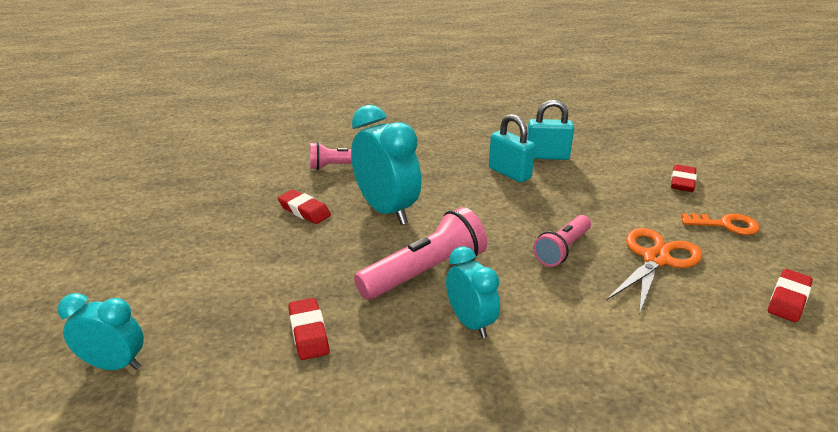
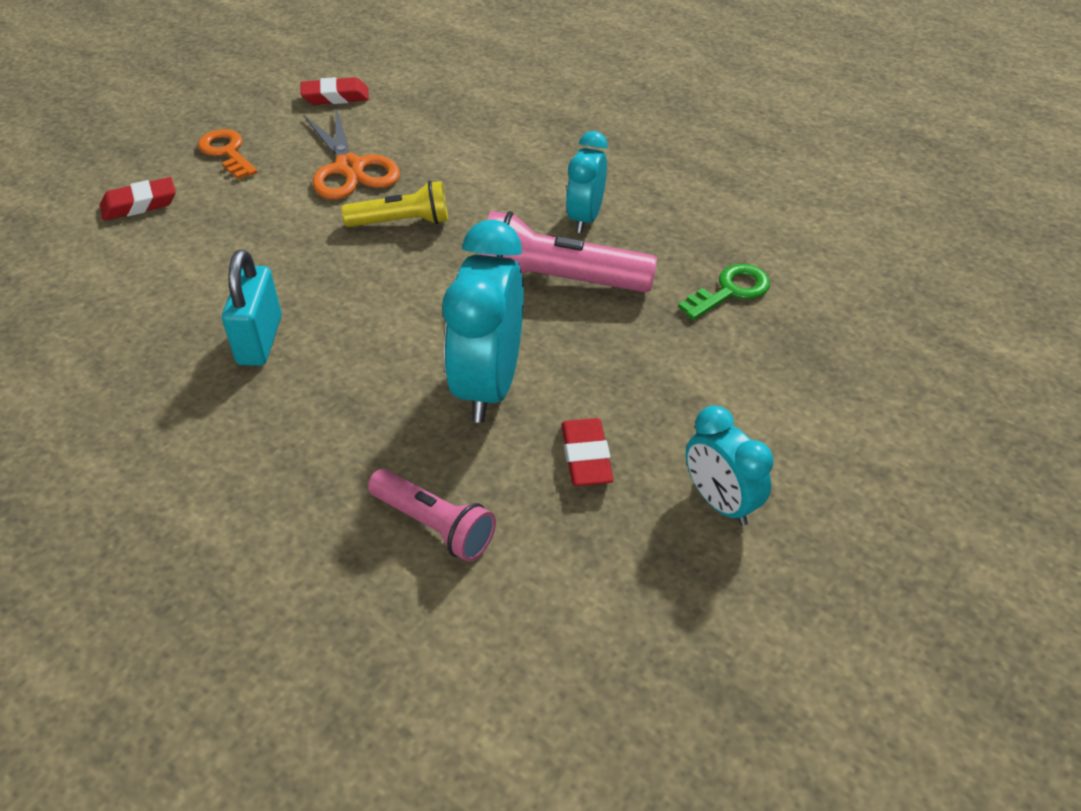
camera: 135 degrees left, 15 degrees up
turquoise clock [58,293,144,370] -> turquoise clock moved to [686,405,773,526]
red eraser [288,298,329,360] -> green key [678,264,770,320]
turquoise padlock [527,100,574,160] -> none
pink flashlight [533,215,591,267] -> yellow flashlight [341,181,448,227]
orange scissors [606,228,702,314] -> orange scissors turned 105 degrees counterclockwise [304,108,400,200]

